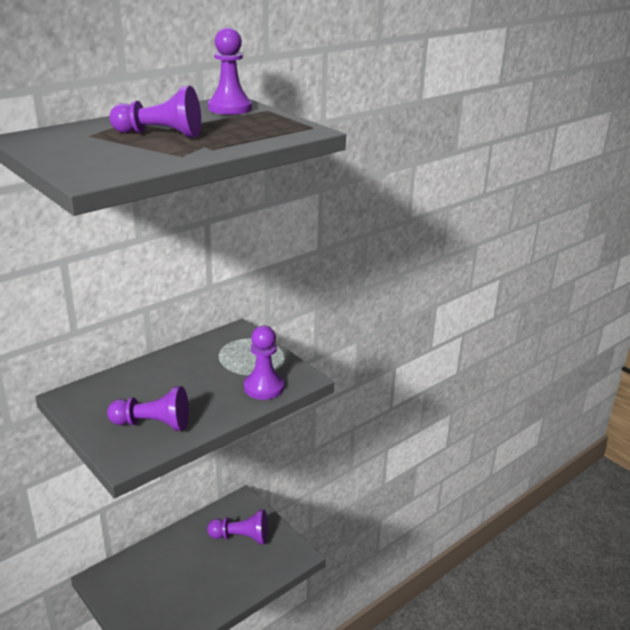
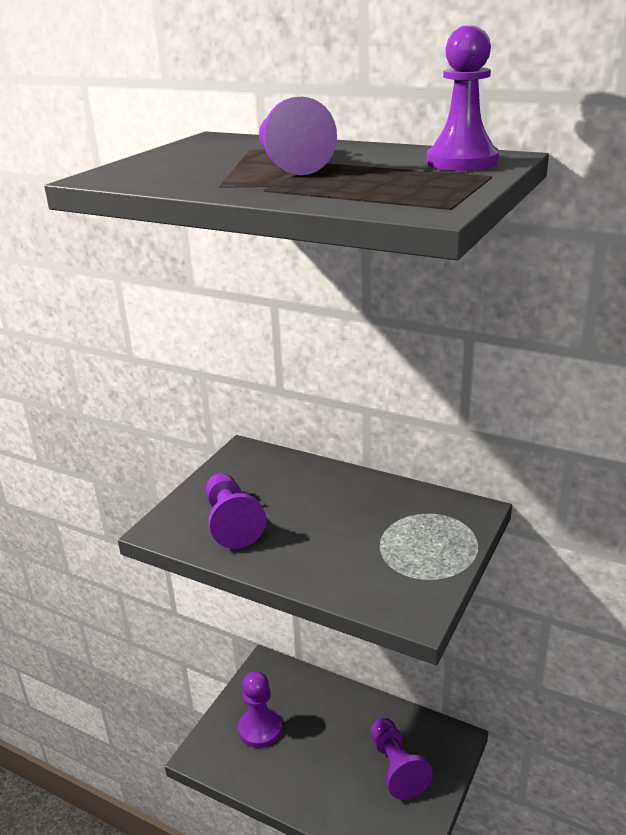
camera: 70 degrees right, 0 degrees up
purple pawn [244,326,284,400] -> purple pawn moved to [238,671,282,748]

